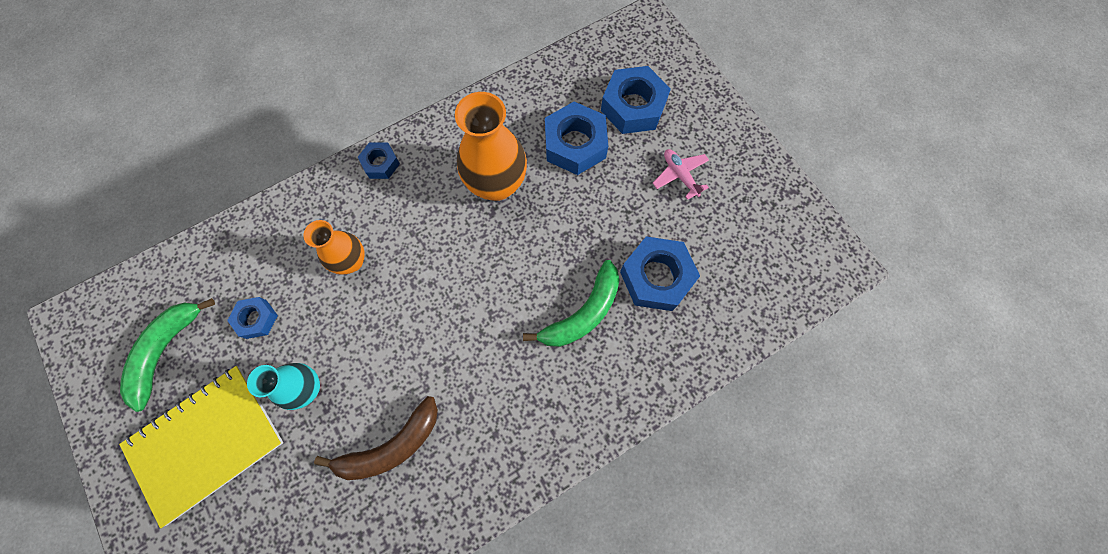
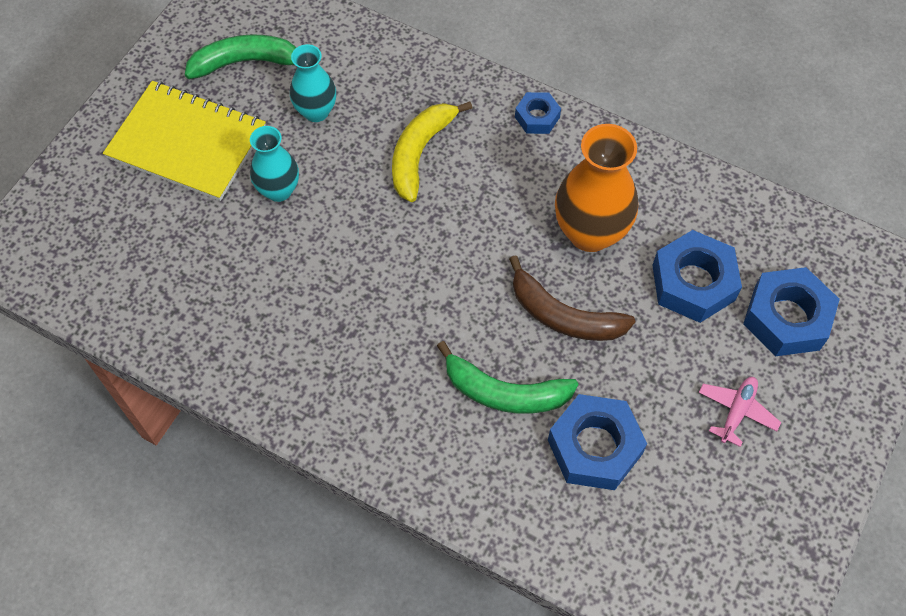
camera: 60 degrees right, 10 degrees down
blue nut [227,297,278,339] -> turquoise vase [290,44,336,122]
orange vase [303,220,364,275] -> yellow banana [392,101,472,202]
brown banana [314,396,438,480] -> brown banana moved to [509,255,636,341]

